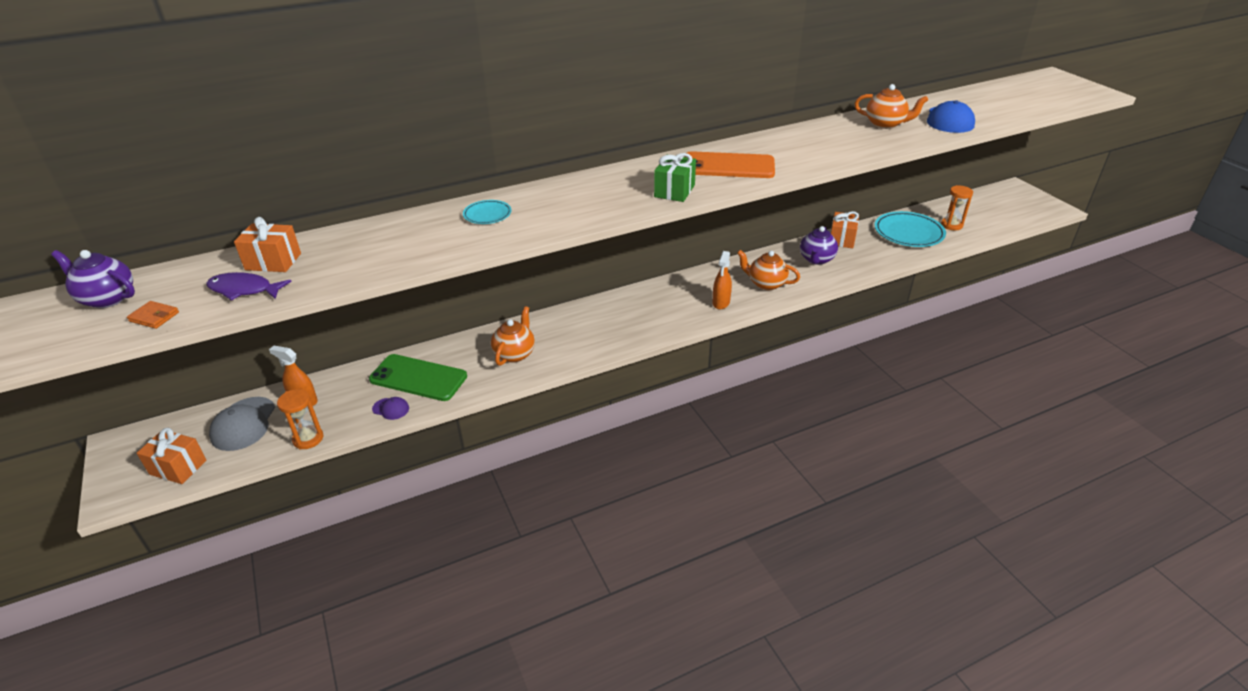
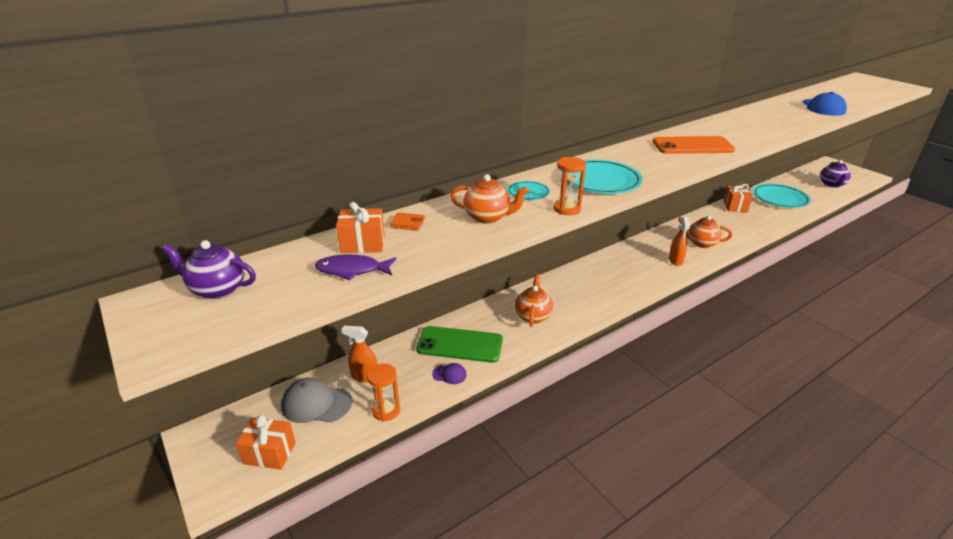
camera: 10 degrees left, 5 degrees down
orange wallet [127,301,179,329] -> orange wallet moved to [390,212,425,231]
grey cap [209,397,275,451] -> grey cap turned 105 degrees clockwise [281,378,352,423]
green gift [654,153,696,202] -> none
purple teapot [800,226,838,265] -> purple teapot moved to [820,160,851,188]
orange teapot [854,84,928,129] -> orange teapot moved to [450,174,529,224]
orange hourglass [941,185,974,230] -> orange hourglass moved to [554,157,586,215]
none -> turquoise plate [572,159,643,194]

